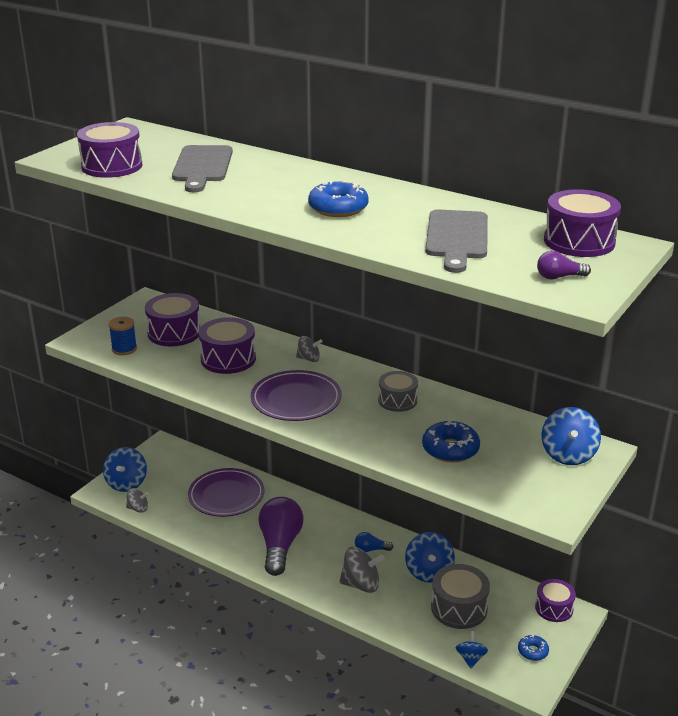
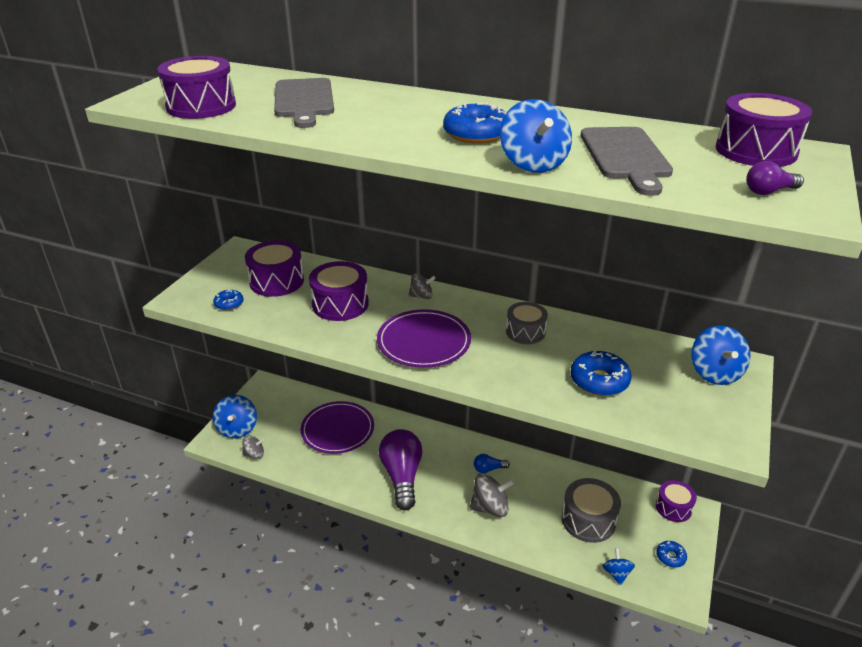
camera: 10 degrees left, 5 degrees up
blue spool [109,317,137,355] -> blue donut [213,289,244,310]
blue spinning top [405,532,455,583] -> blue spinning top moved to [500,99,572,173]

